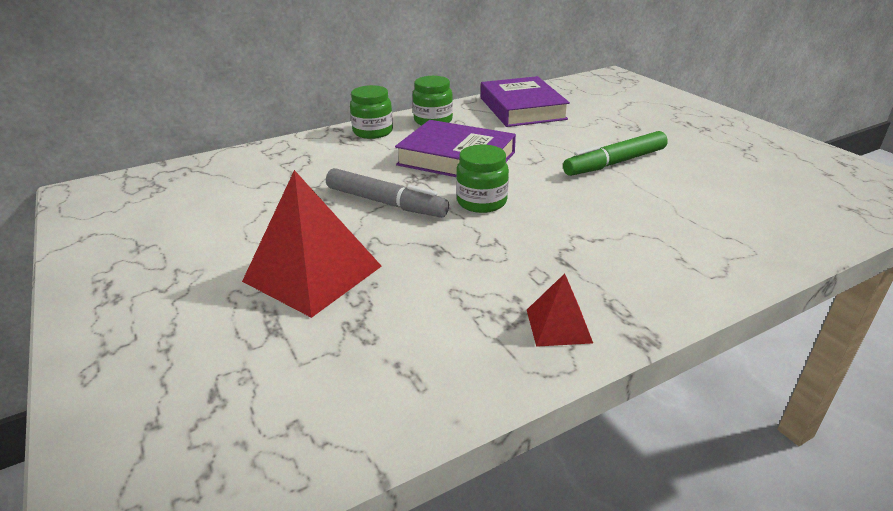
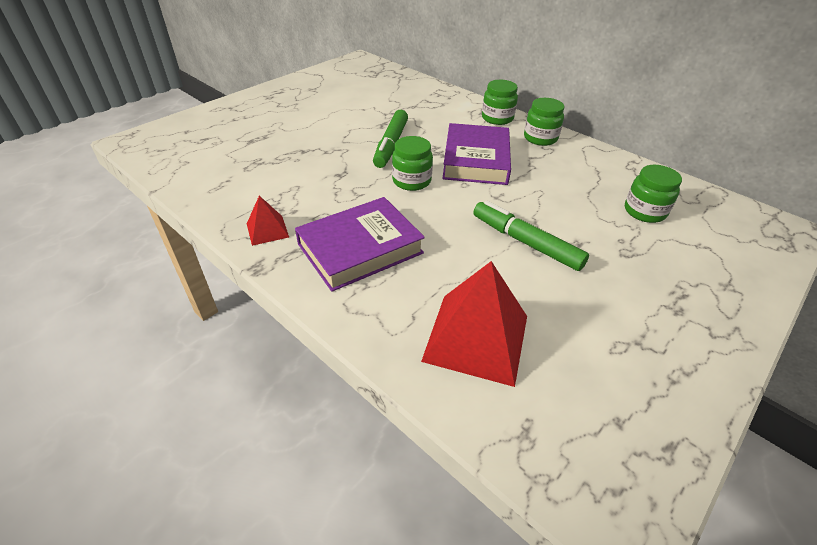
camera: 70 degrees right, 10 degrees up
red pyramid [242,170,382,318] -> red pyramid moved to [421,261,527,387]
grey marker [326,168,449,218] -> green marker [373,110,408,168]
purple book [481,76,570,127] -> purple book moved to [295,197,425,292]
none -> green jar [625,165,682,223]

